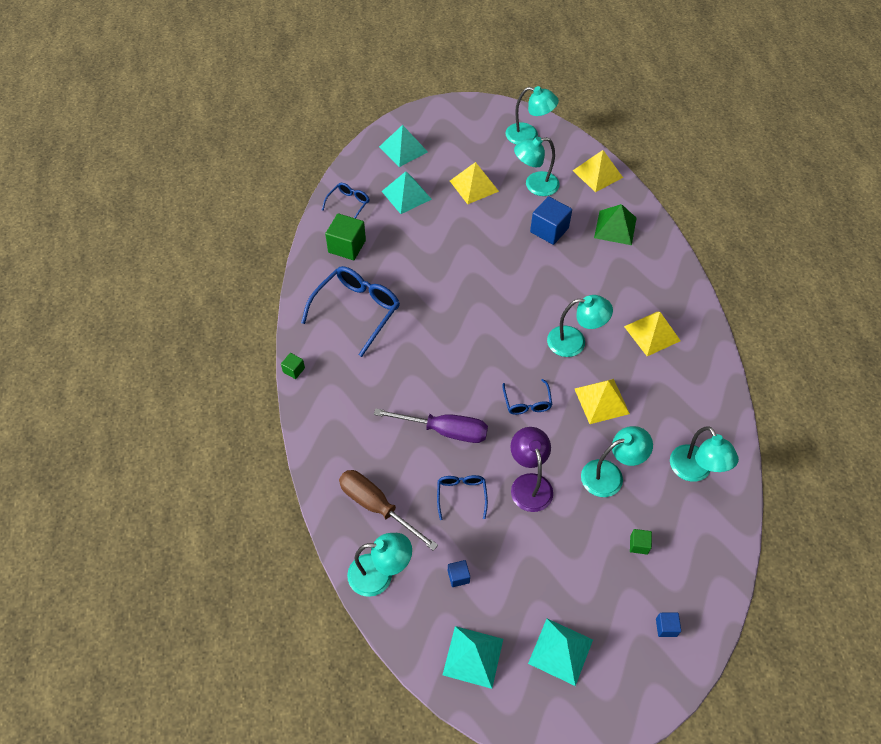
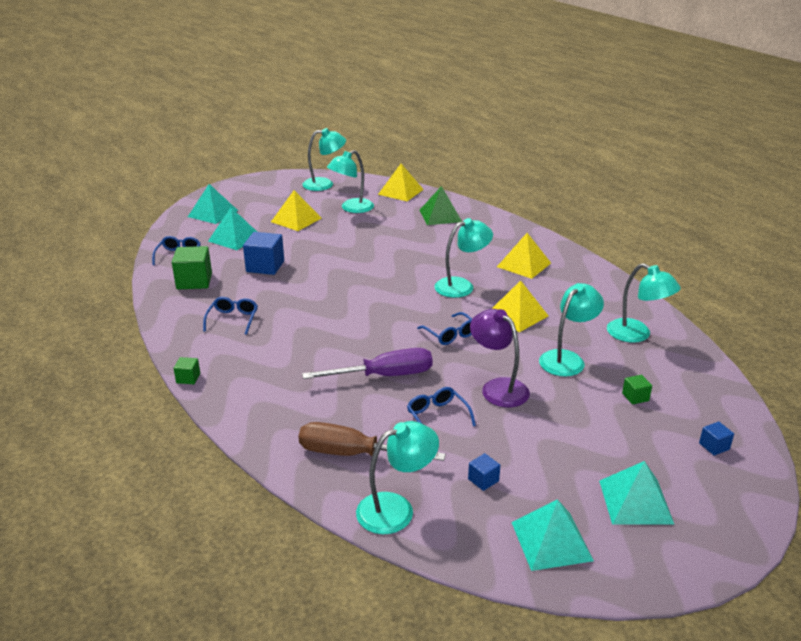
camera: 25 degrees left, 25 degrees down
blue glasses [301,266,400,357] -> blue glasses [203,297,258,335], size x0.53
blue cube [530,196,572,245] -> blue cube moved to [243,232,284,275]

